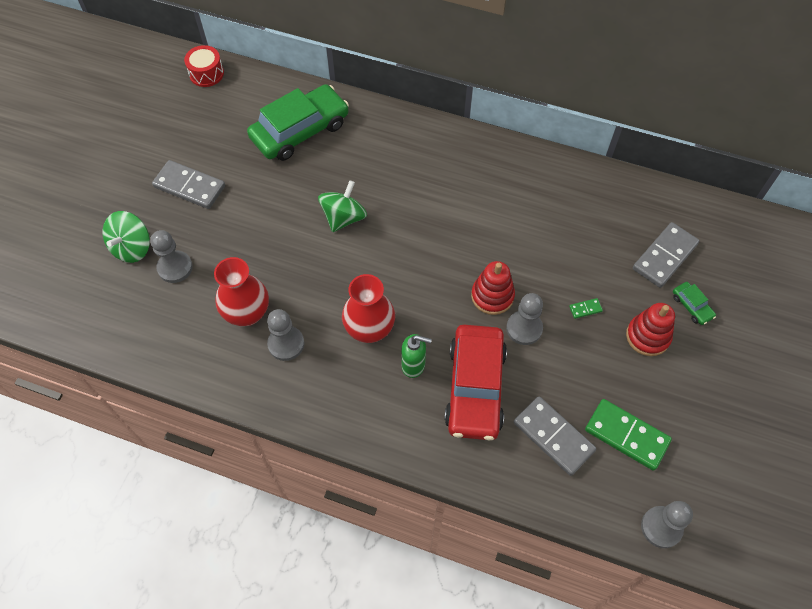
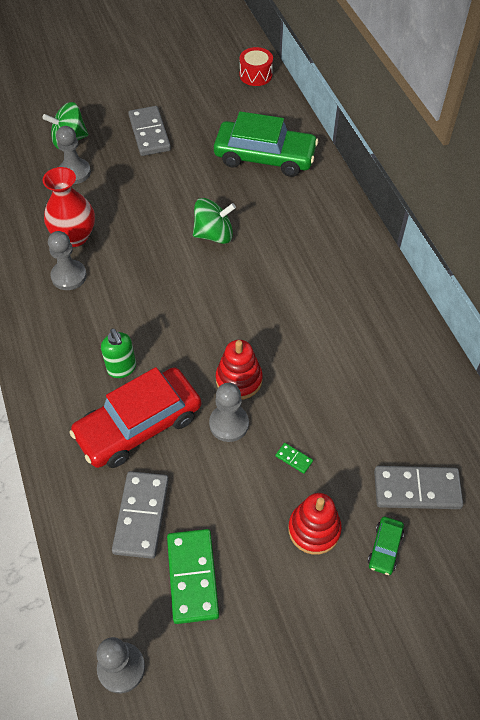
camera: 50 degrees right, 5 degrees down
red vase [342,274,395,343] -> none

